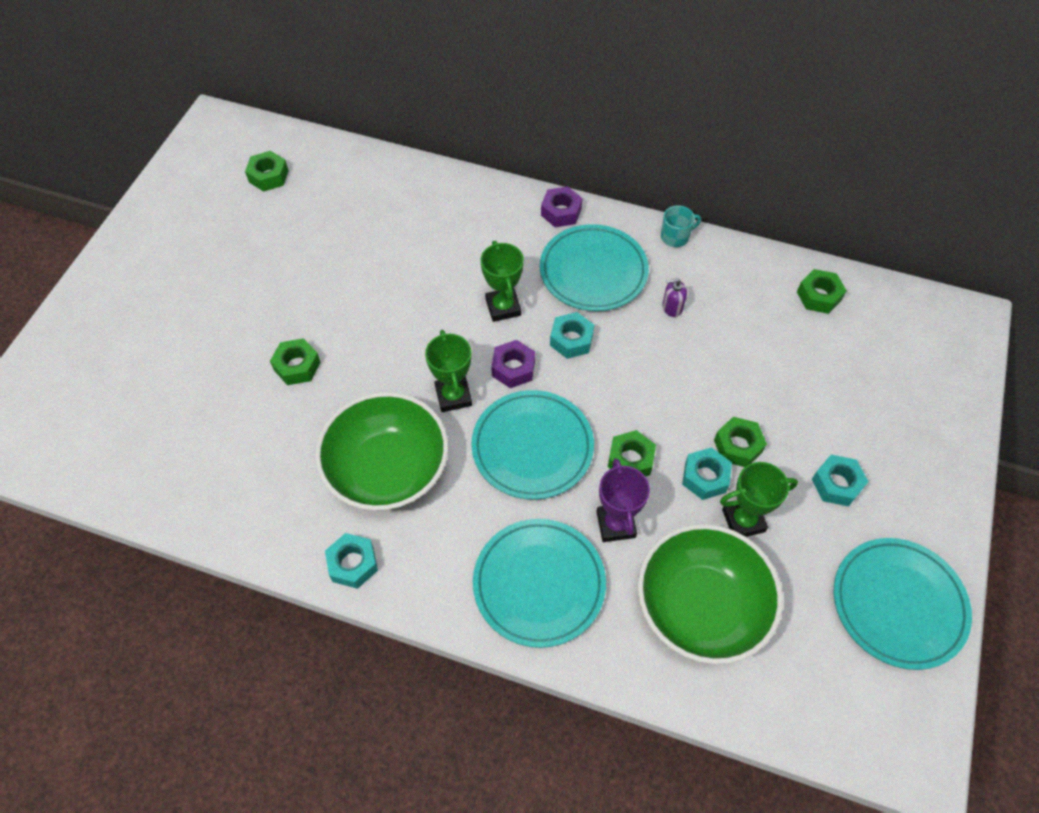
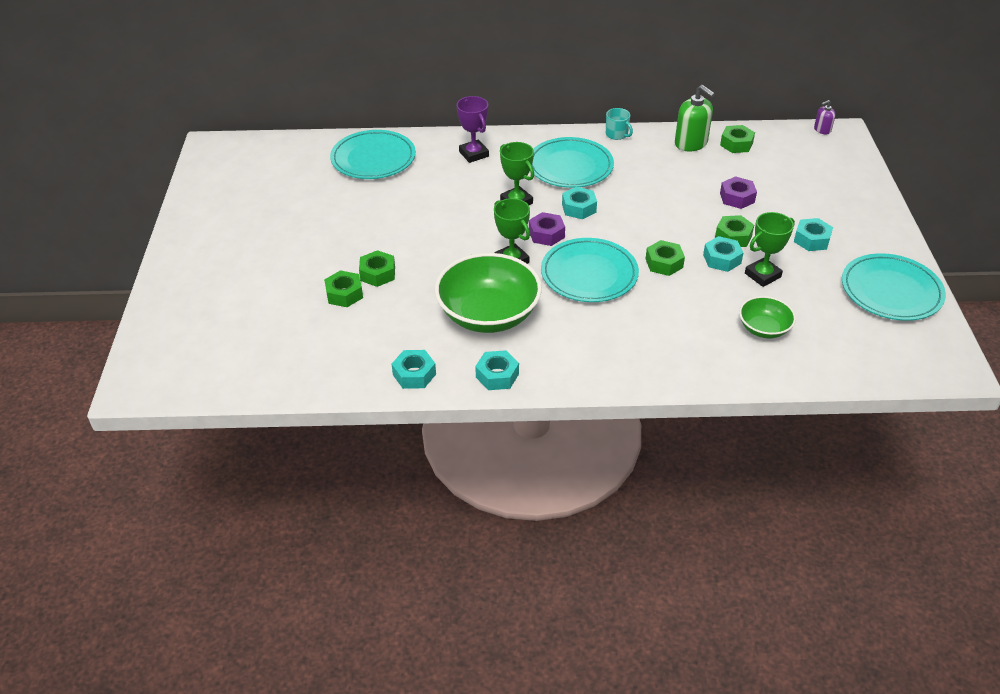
camera: 20 degrees left, 15 degrees down
green nut [245,151,289,192] -> green nut moved to [324,270,363,307]
turquoise plate [473,519,606,648] -> turquoise plate moved to [330,130,416,179]
purple nut [541,186,582,227] -> purple nut moved to [720,176,757,209]
purple trophy [597,458,650,542] -> purple trophy moved to [456,96,489,163]
green bowl [638,524,783,664] -> green bowl [739,296,796,338], size x0.52
turquoise mug [661,205,701,247] -> turquoise mug turned 90 degrees clockwise [606,108,633,140]
purple soap dispenser [662,278,687,317] -> purple soap dispenser moved to [814,100,836,134]
none -> turquoise nut [392,350,436,389]
none -> green soap dispenser [675,85,715,151]

